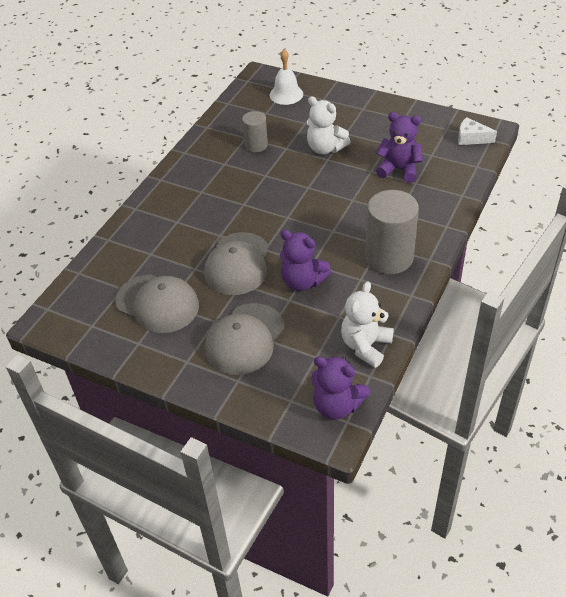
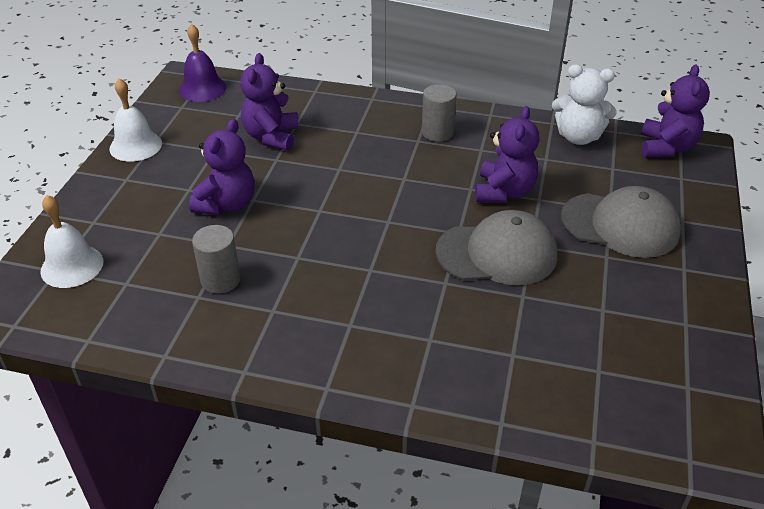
camera: 105 degrees left, 5 degrees down
grey cap [115,274,199,333] -> none
white teddy bear [307,96,350,154] -> purple teddy bear [189,119,255,215]
grey cylinder [365,190,419,274] -> grey cylinder [422,84,456,142], size x0.56
white cheese [458,117,497,145] -> purple bell [179,24,227,102]
none -> white bell [110,78,162,162]

